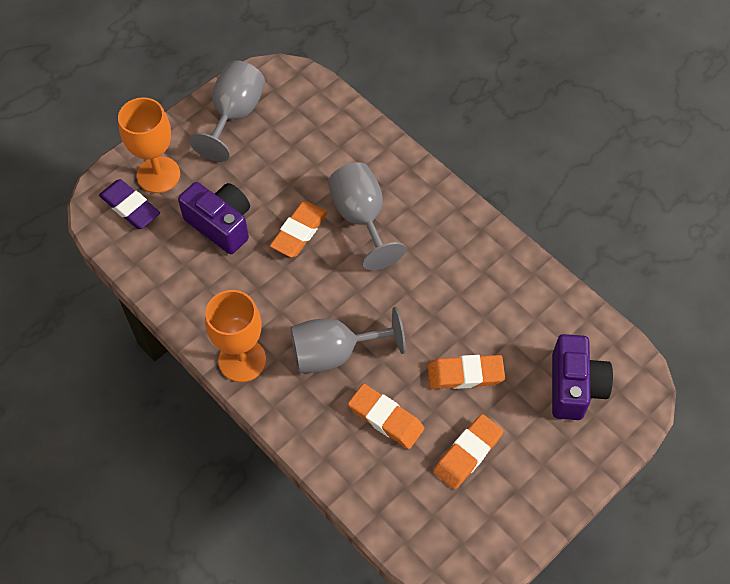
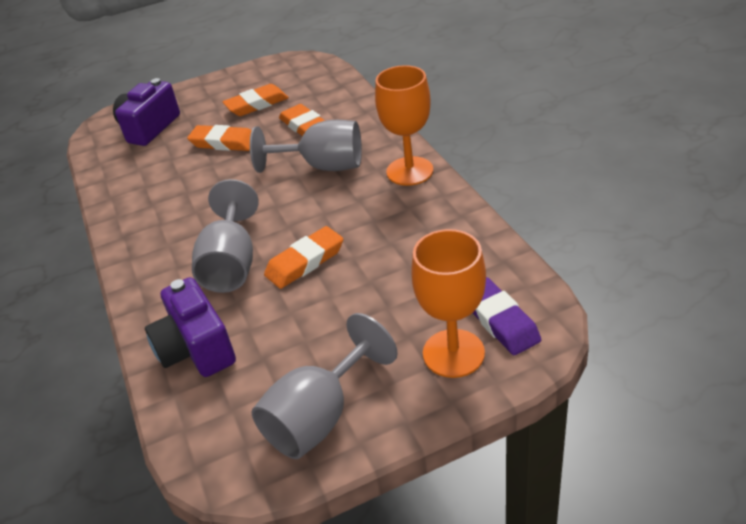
camera: 155 degrees left, 20 degrees down
purple camera [178,182,250,254] -> purple camera moved to [145,277,236,377]

